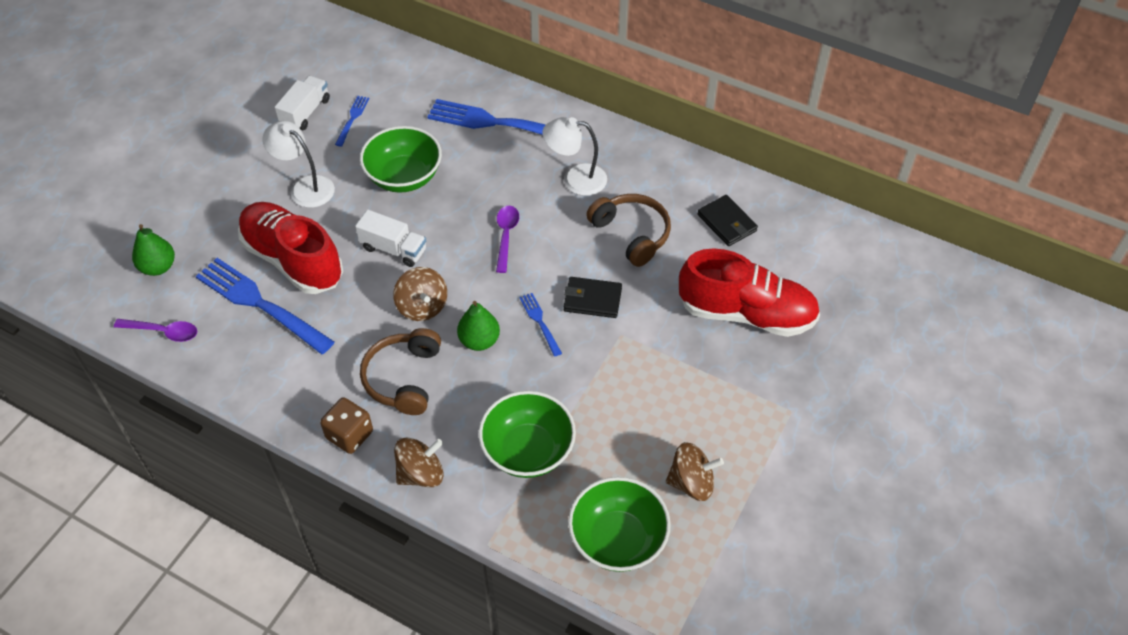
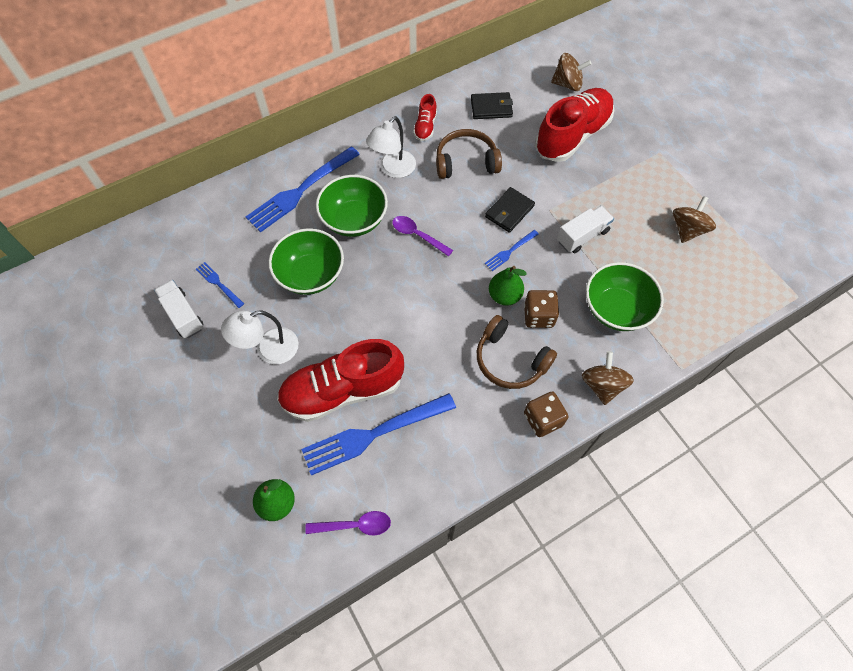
camera: 60 degrees left, 10 degrees up
purple spoon [114,319,197,342] -> purple spoon turned 45 degrees clockwise [305,511,391,535]
white truck [355,210,426,267] -> white truck moved to [557,206,614,253]
brown spinning top [393,267,447,321] -> brown spinning top moved to [551,53,592,91]
blue fork [519,293,562,357] -> blue fork turned 45 degrees counterclockwise [485,230,539,271]
green bowl [568,477,671,572] -> green bowl moved to [316,175,388,237]
none -> red shoe [413,94,437,141]
none -> brown dice [524,290,559,328]

